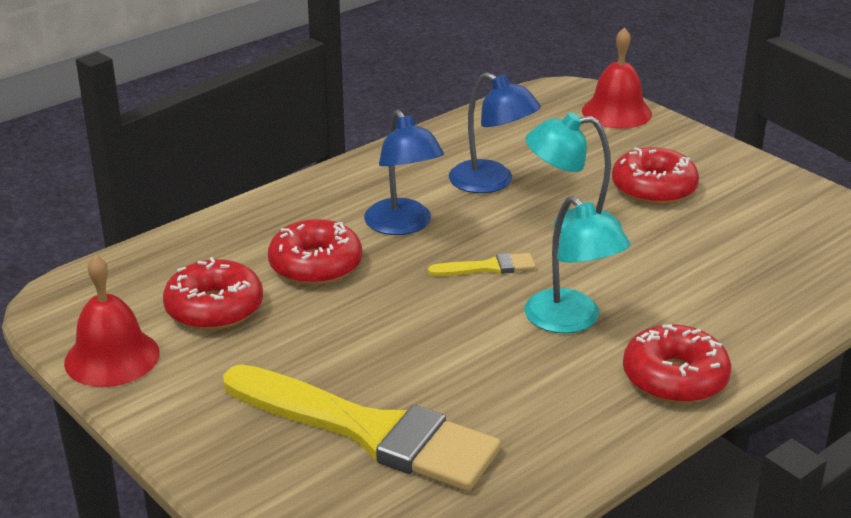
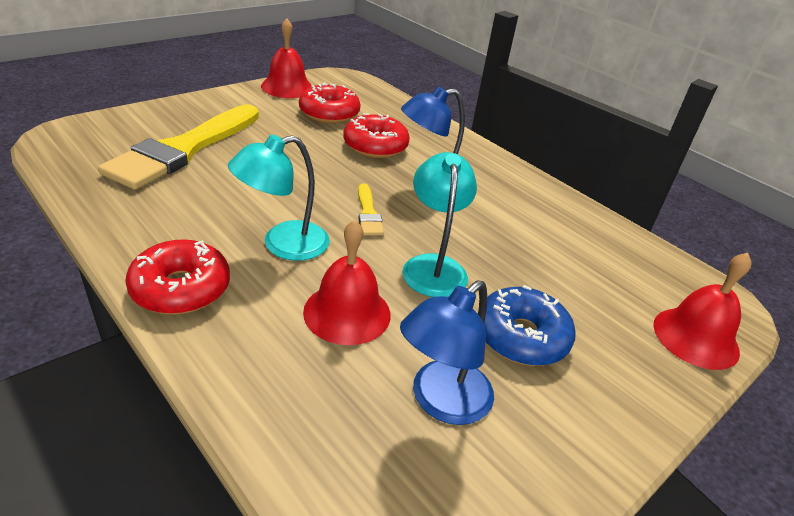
camera: 85 degrees right, 5 degrees up
blue lamp [449,72,541,193] -> blue lamp moved to [400,280,494,425]
red donut [612,147,699,205] -> blue donut [484,285,576,366]
none -> red bell [303,220,391,345]

